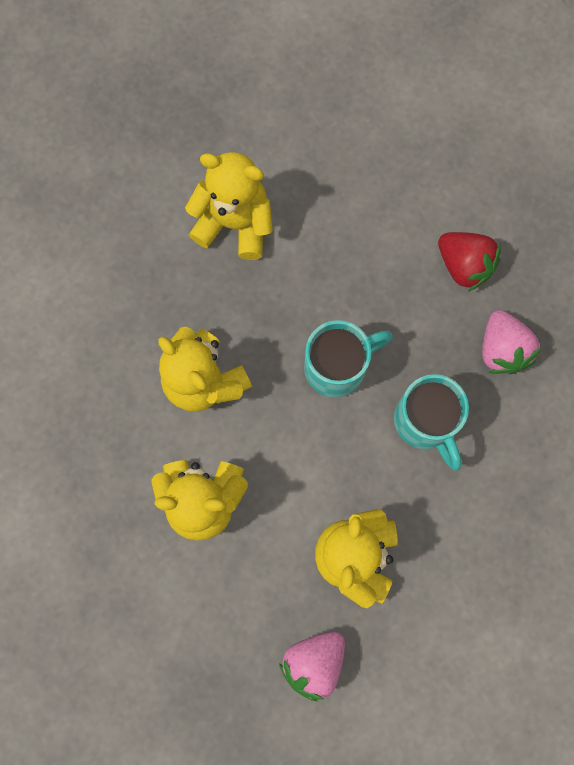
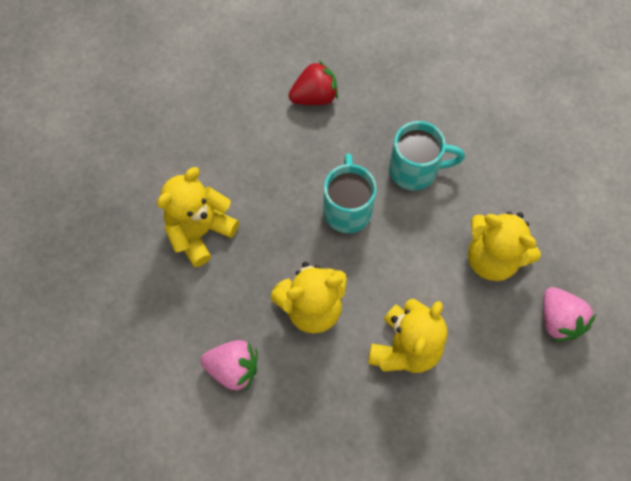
camera: 65 degrees left, 10 degrees down
pink strawberry [482,310,541,374] -> pink strawberry moved to [201,340,258,390]

